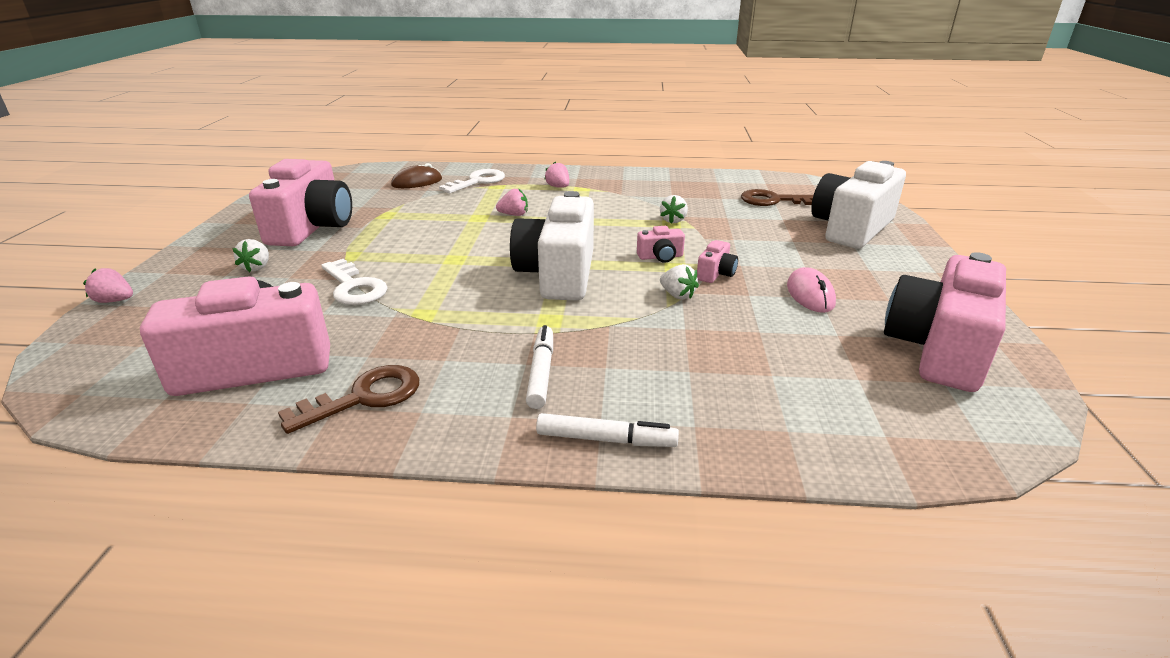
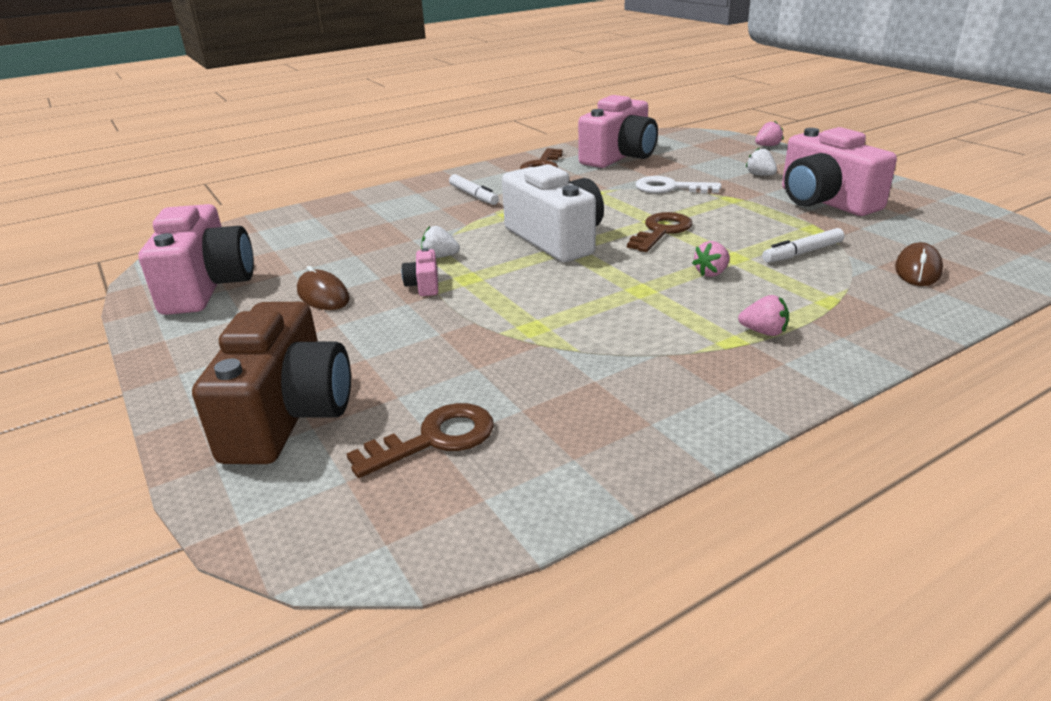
camera: 145 degrees right, 0 degrees up
white key [439,169,505,193] -> none
white marker [536,413,679,447] -> white marker moved to [762,228,844,263]
pink camera [637,226,685,263] -> none
white strawberry [660,195,688,223] -> none
pink mouse [787,267,836,313] -> brown mouse [297,266,350,310]
white camera [811,161,906,249] -> brown camera [192,302,351,464]
none -> brown key [627,212,692,252]

